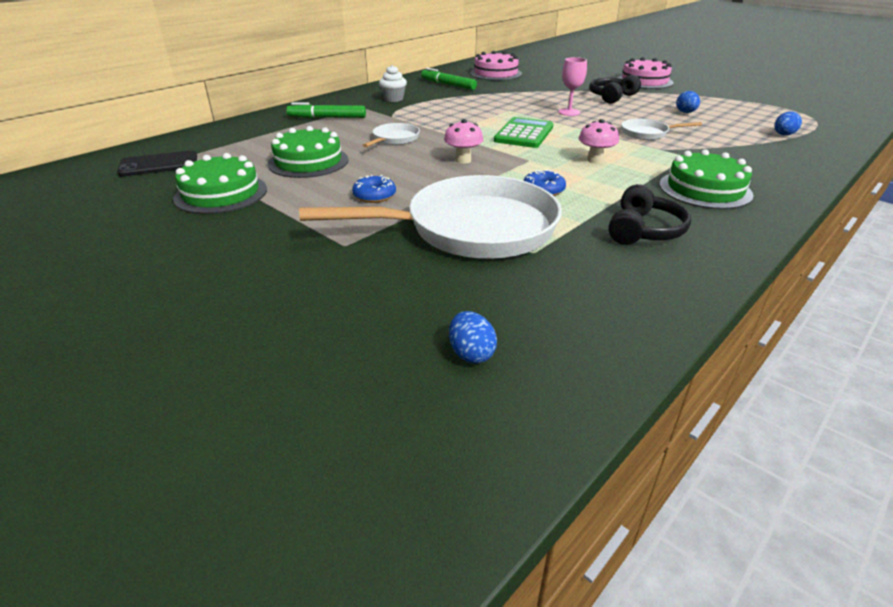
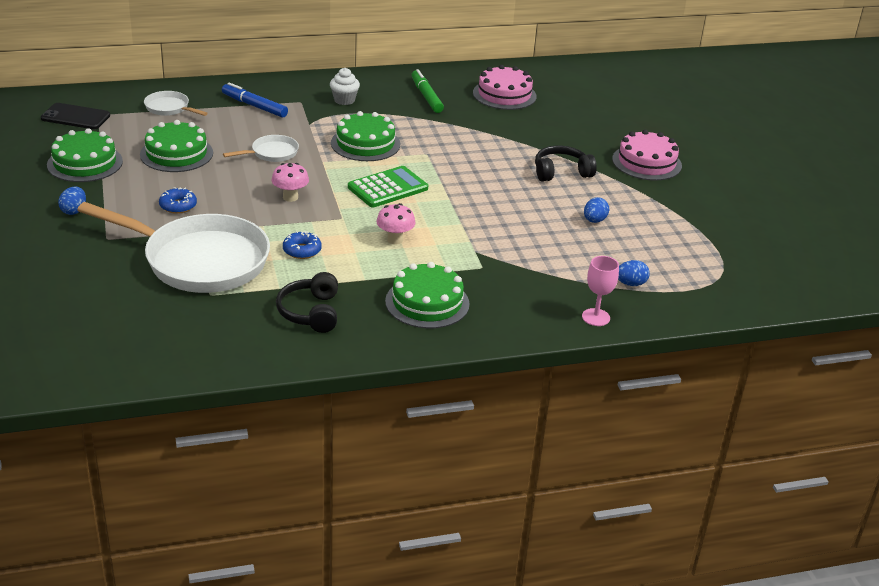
camera: 30 degrees right, 0 degrees up
green marker [286,102,366,118] -> blue marker [222,82,288,118]
blue egg [449,311,497,363] -> blue egg moved to [58,186,86,215]
pink goblet [558,57,587,116] -> pink goblet moved to [582,256,619,326]
black headphones [608,184,691,245] -> black headphones turned 120 degrees clockwise [276,272,338,333]
white pan [621,119,702,140] -> white pan moved to [144,91,208,116]
none -> green cake [331,111,400,161]

